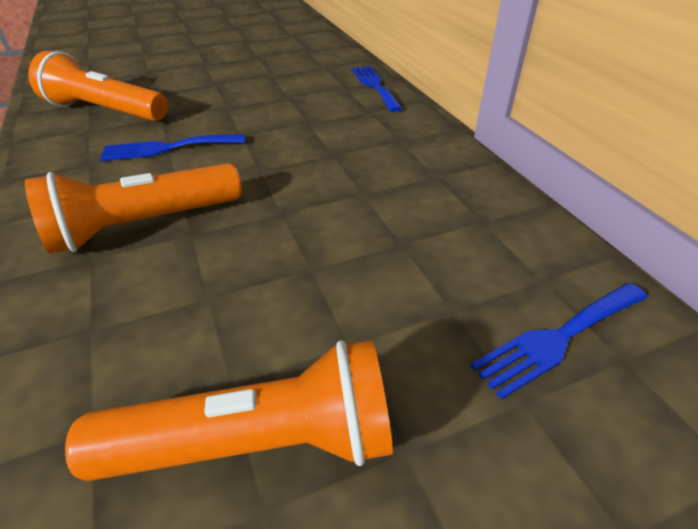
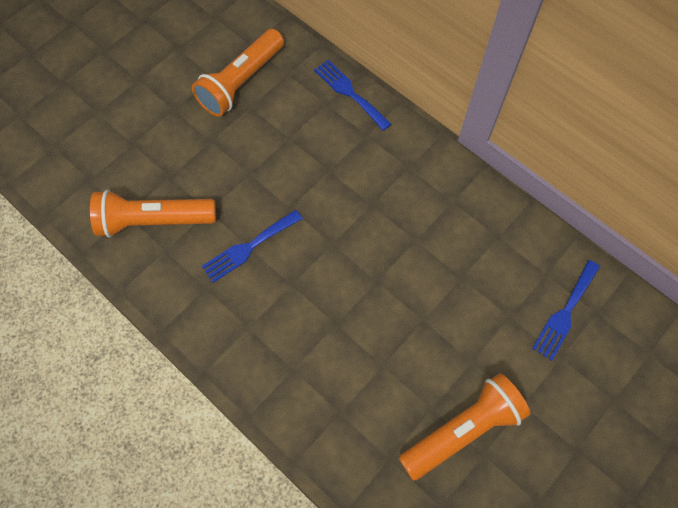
camera: 25 degrees left, 25 degrees up
orange flashlight [25,163,242,254] -> orange flashlight moved to [192,29,284,117]

